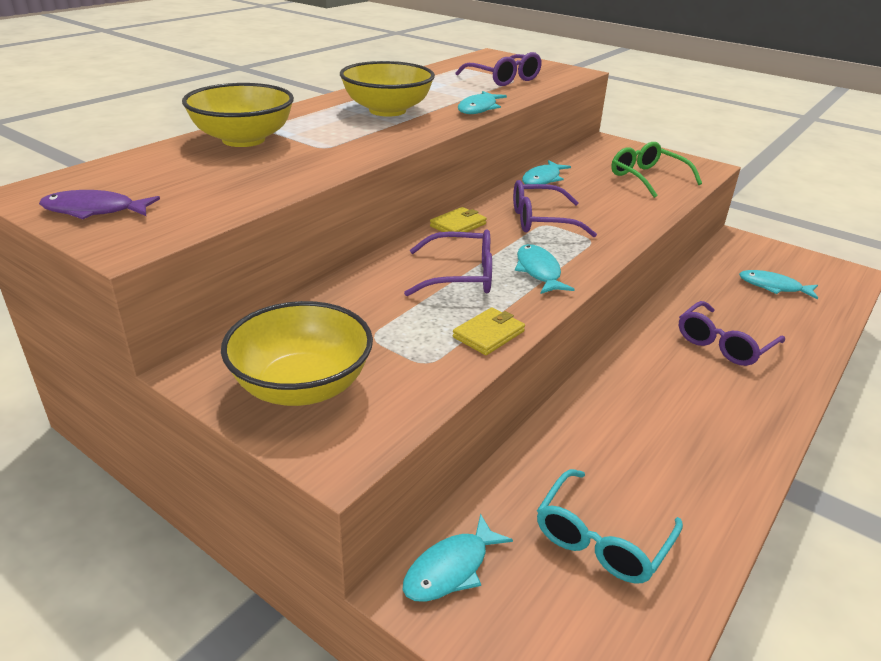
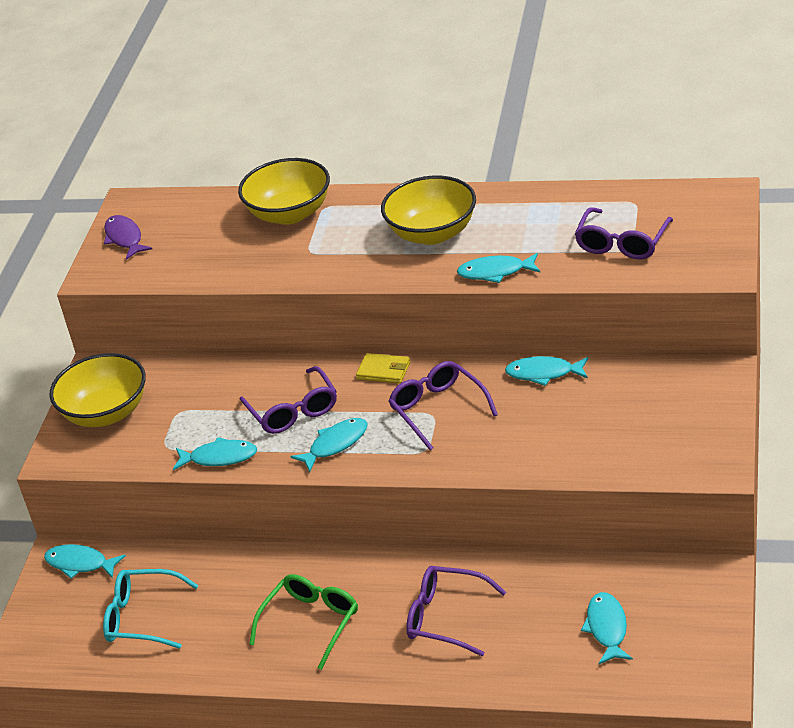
camera: 70 degrees right, 5 degrees up
yellow wallet [453,307,525,355] -> turquoise fish [173,437,257,470]
green glasses [611,142,702,198] -> green glasses moved to [249,574,358,670]

